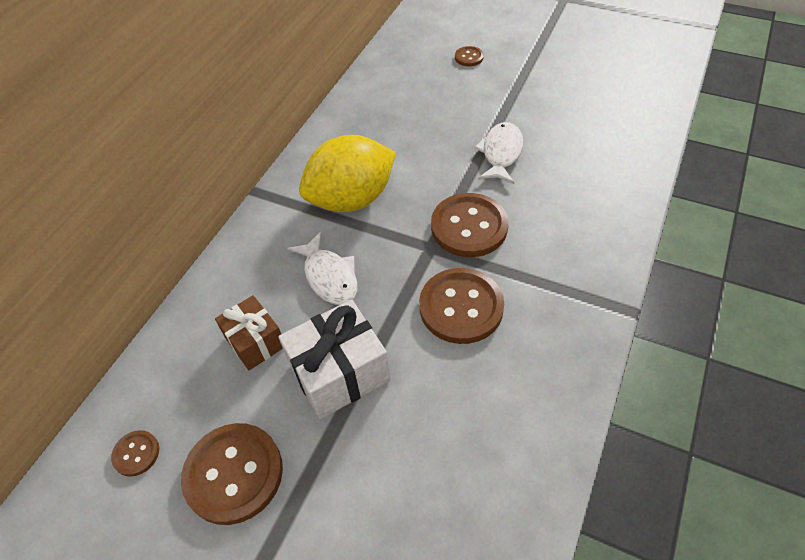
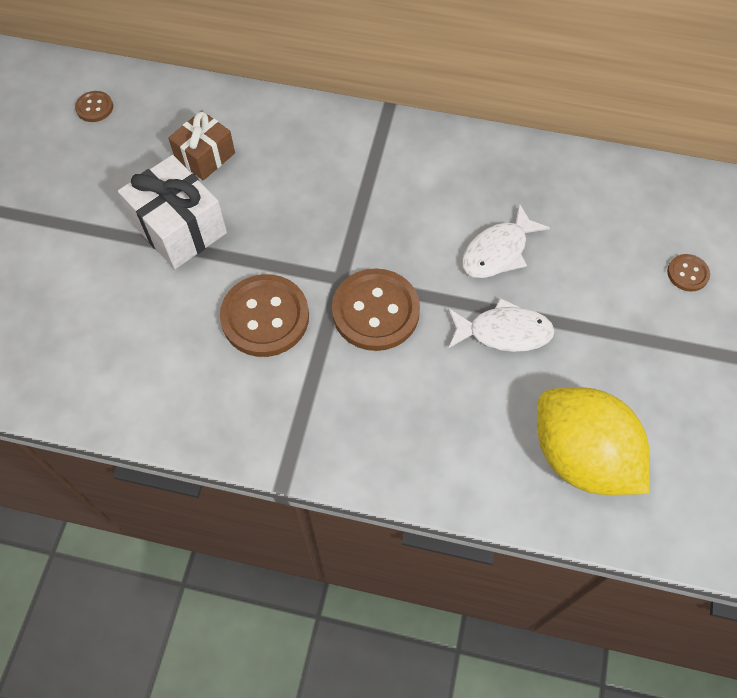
camera: 75 degrees right, 10 degrees up
brown button [181,423,283,525] -> none
white fish [287,232,358,305] -> white fish moved to [462,203,550,278]
yellow lemon [299,135,396,212] -> yellow lemon moved to [537,387,650,495]

